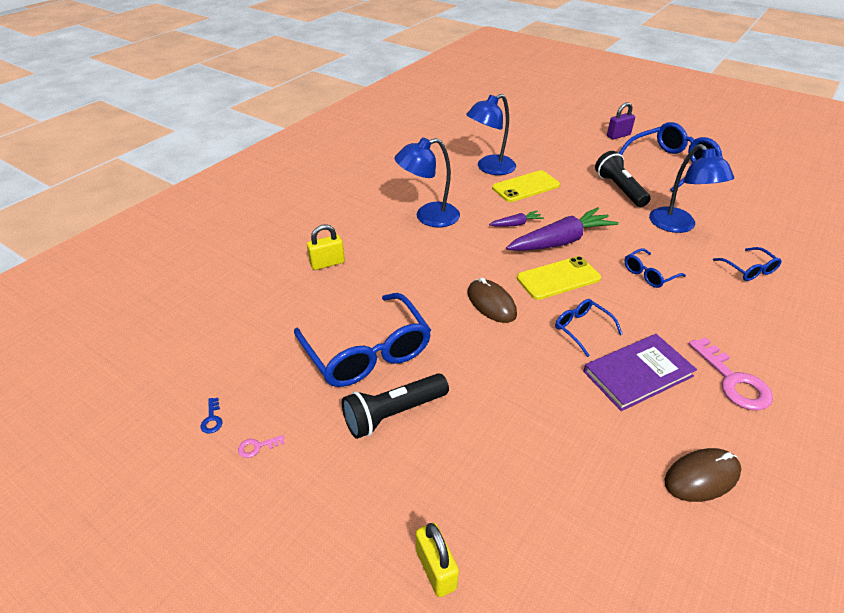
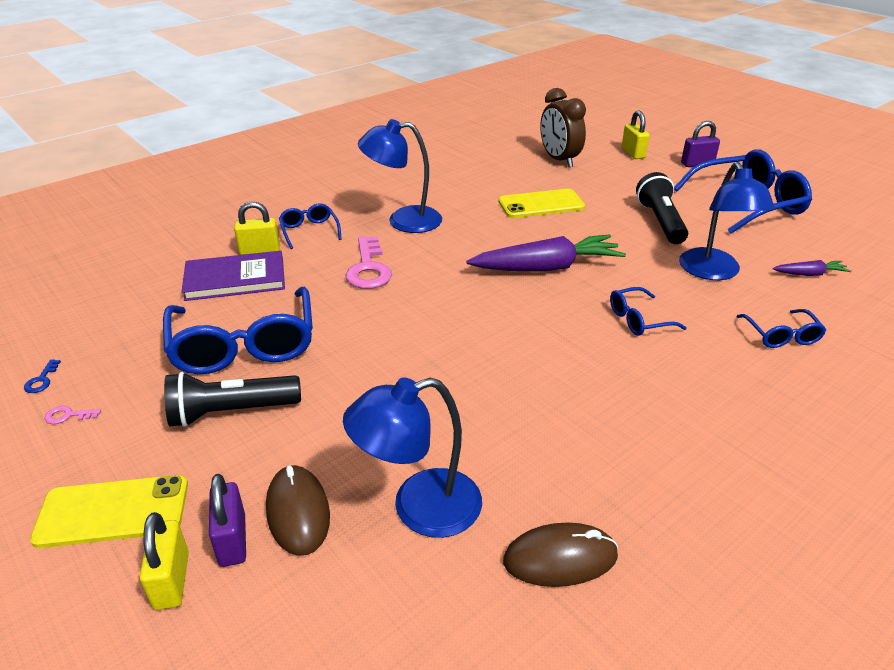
camera: 15 degrees right, 5 degrees down
blue lamp [466,94,516,175] -> blue lamp moved to [343,378,482,538]
brown mouse [468,278,517,323] -> brown mouse moved to [266,465,330,556]
purple carrot [489,211,544,227] -> purple carrot moved to [773,260,852,276]
yellow phone [517,256,601,300] -> yellow phone moved to [30,475,188,548]
blue glasses [555,299,623,357] -> blue glasses moved to [279,203,342,249]
purple book [583,334,697,411] -> purple book moved to [181,251,285,301]
pink key [688,337,773,411] -> pink key moved to [345,236,392,289]
none -> purple padlock [209,474,246,567]
none -> brown clock [540,88,586,167]
none -> yellow padlock [622,110,650,159]

